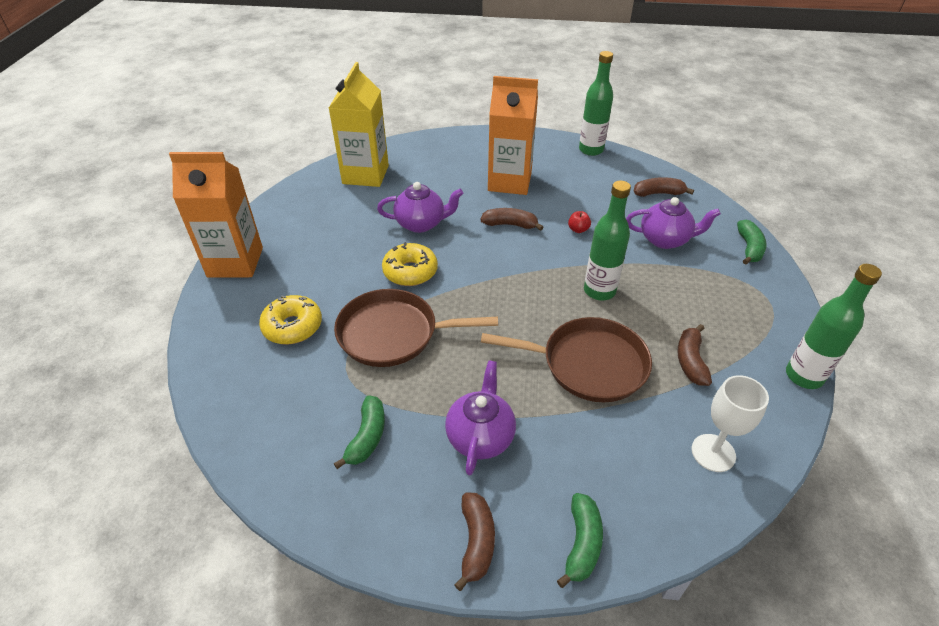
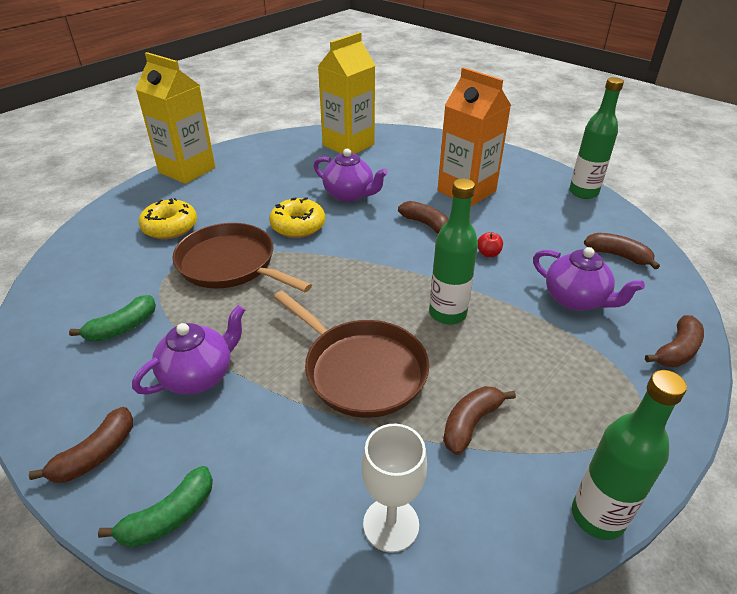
camera: 35 degrees right, 5 degrees down
orange carton [169,152,263,277] -> yellow carton [135,52,215,184]
green banana [737,220,766,265] -> brown banana [645,315,704,367]

